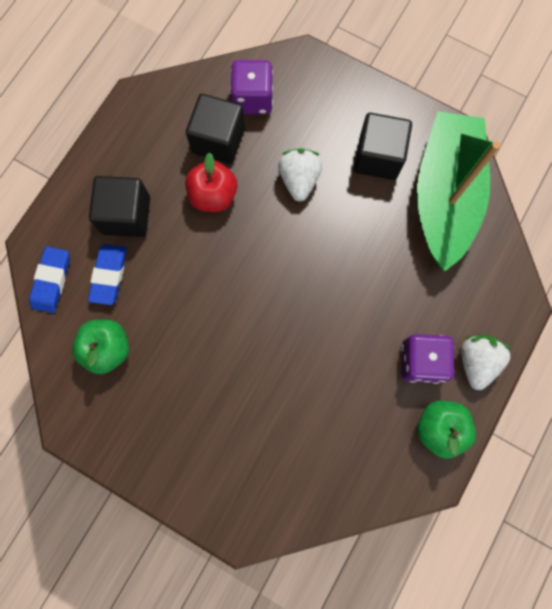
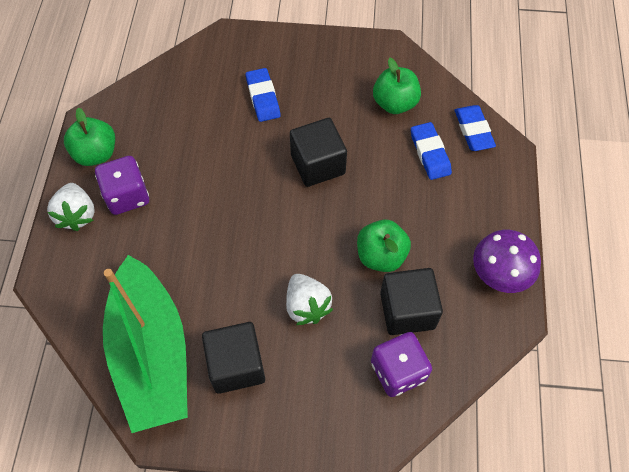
camera: 155 degrees right, 15 degrees down
black cube [89,176,150,237] -> black cube moved to [290,118,347,187]
red apple [185,152,238,212] -> green apple [357,220,411,272]
none -> blue eraser [246,68,280,122]
none -> purple mushroom [473,230,541,293]

